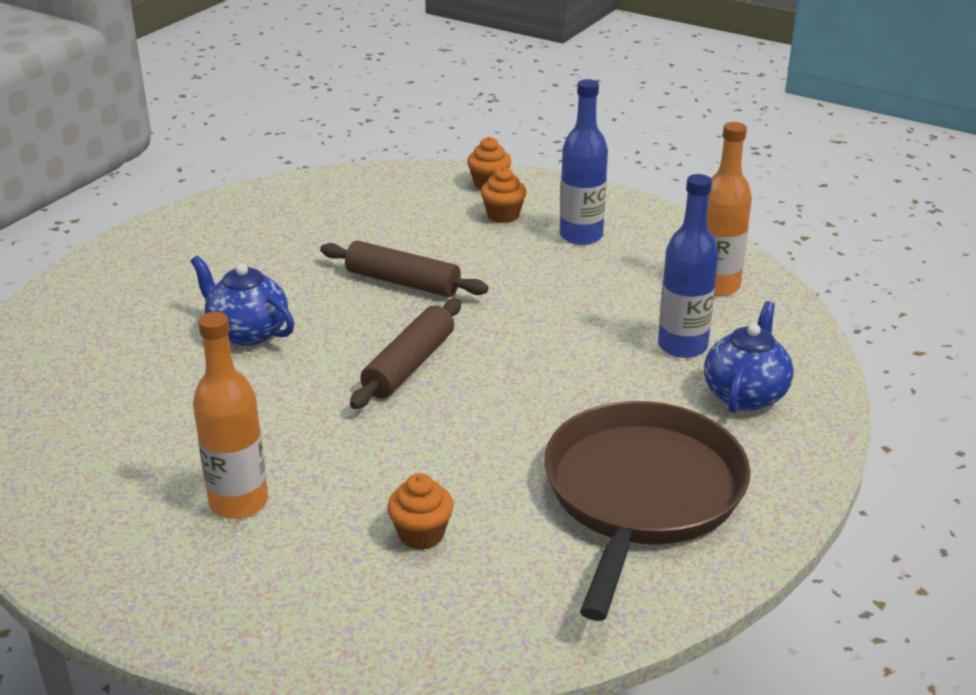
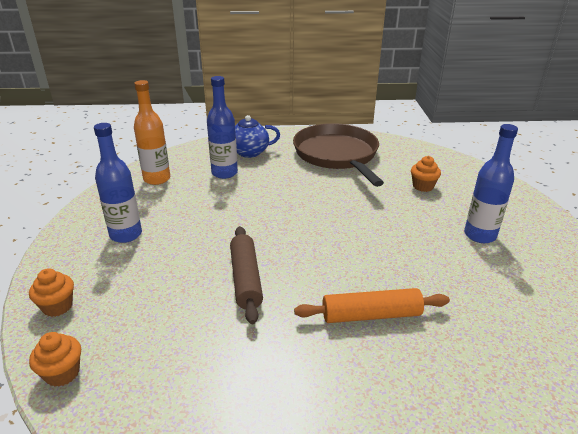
camera: 125 degrees left, 0 degrees up
blue teapot [191,256,294,346] -> orange rolling pin [294,288,450,323]
orange bottle [193,312,268,519] -> blue bottle [464,124,518,243]
brown rolling pin [350,299,461,409] -> none
orange cupcake [480,167,527,223] -> orange cupcake moved to [29,332,81,387]
brown pan [544,401,750,621] -> brown pan turned 90 degrees clockwise [293,123,384,187]

